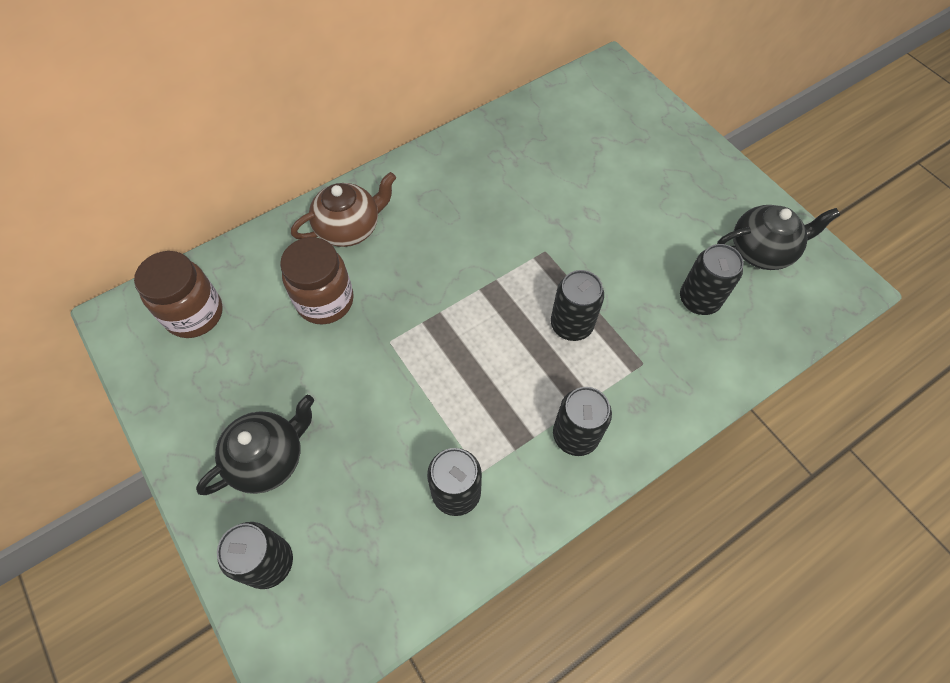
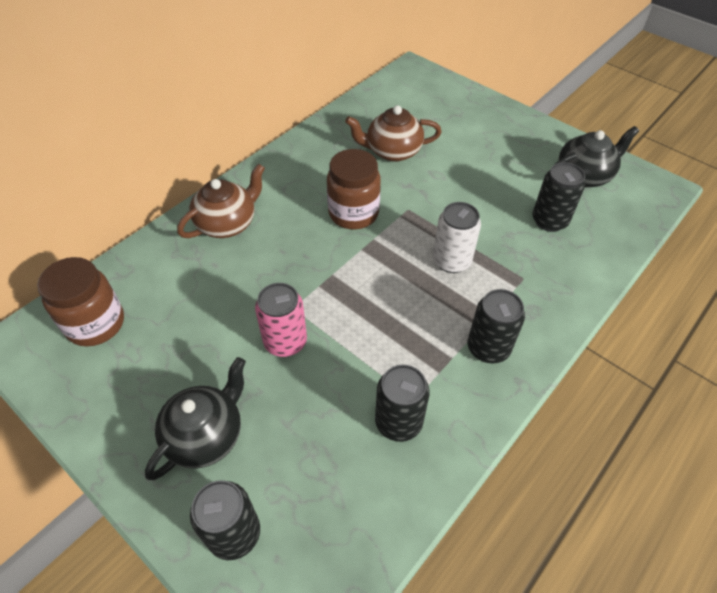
camera: 15 degrees left, 10 degrees down
brown jar [280,237,354,324] -> brown jar moved to [327,149,381,229]
black can [551,270,604,341] -> white can [433,202,481,273]
none -> pink can [255,283,307,357]
none -> brown teapot [345,105,441,162]

